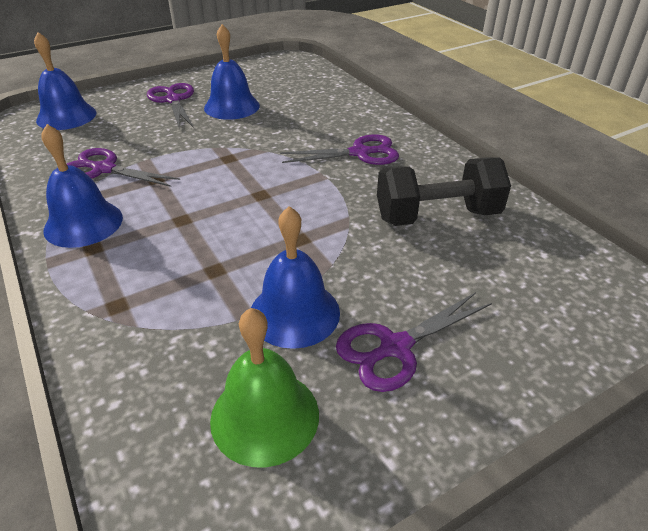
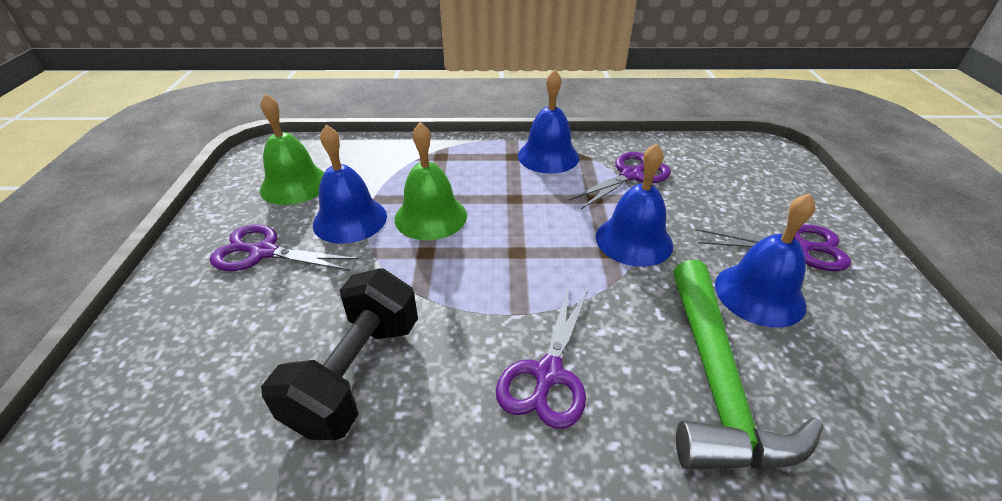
camera: 120 degrees right, 0 degrees up
blue bell [34,32,97,130] -> blue bell moved to [596,143,673,267]
purple scissors [336,292,492,392] -> purple scissors turned 75 degrees counterclockwise [210,224,359,271]
none -> green bell [395,122,467,240]
none -> green hammer [673,260,823,470]

